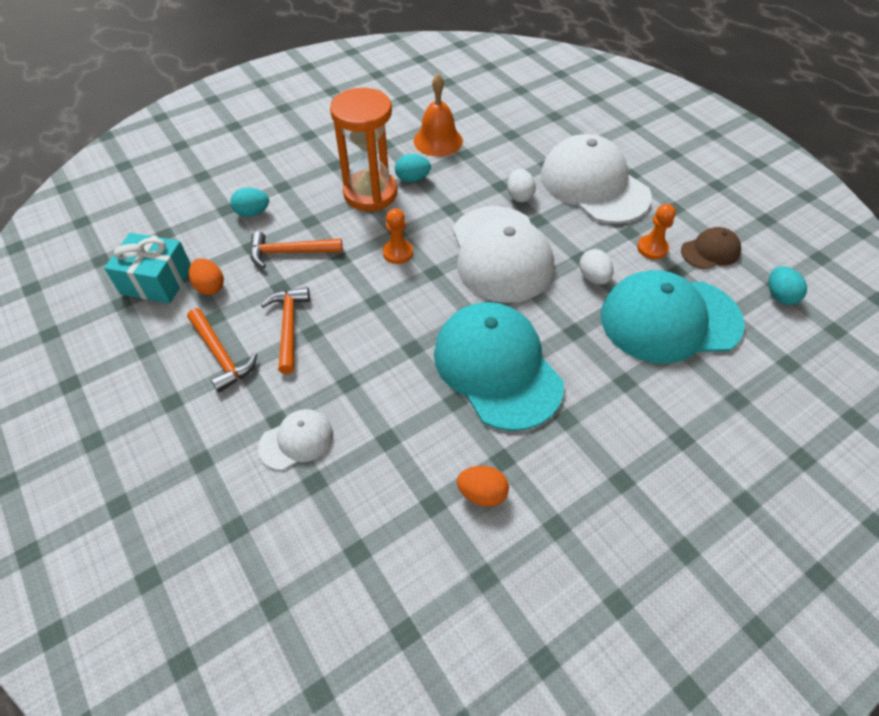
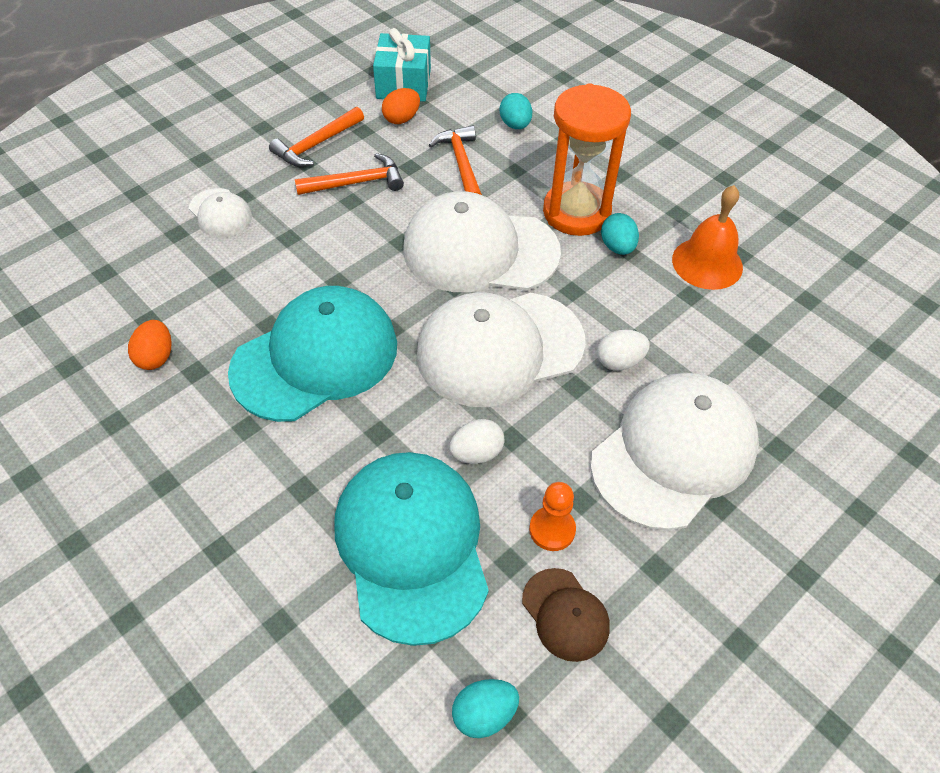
camera: 80 degrees right, 0 degrees up
orange pawn [383,208,413,264] -> white cap [403,191,561,292]

